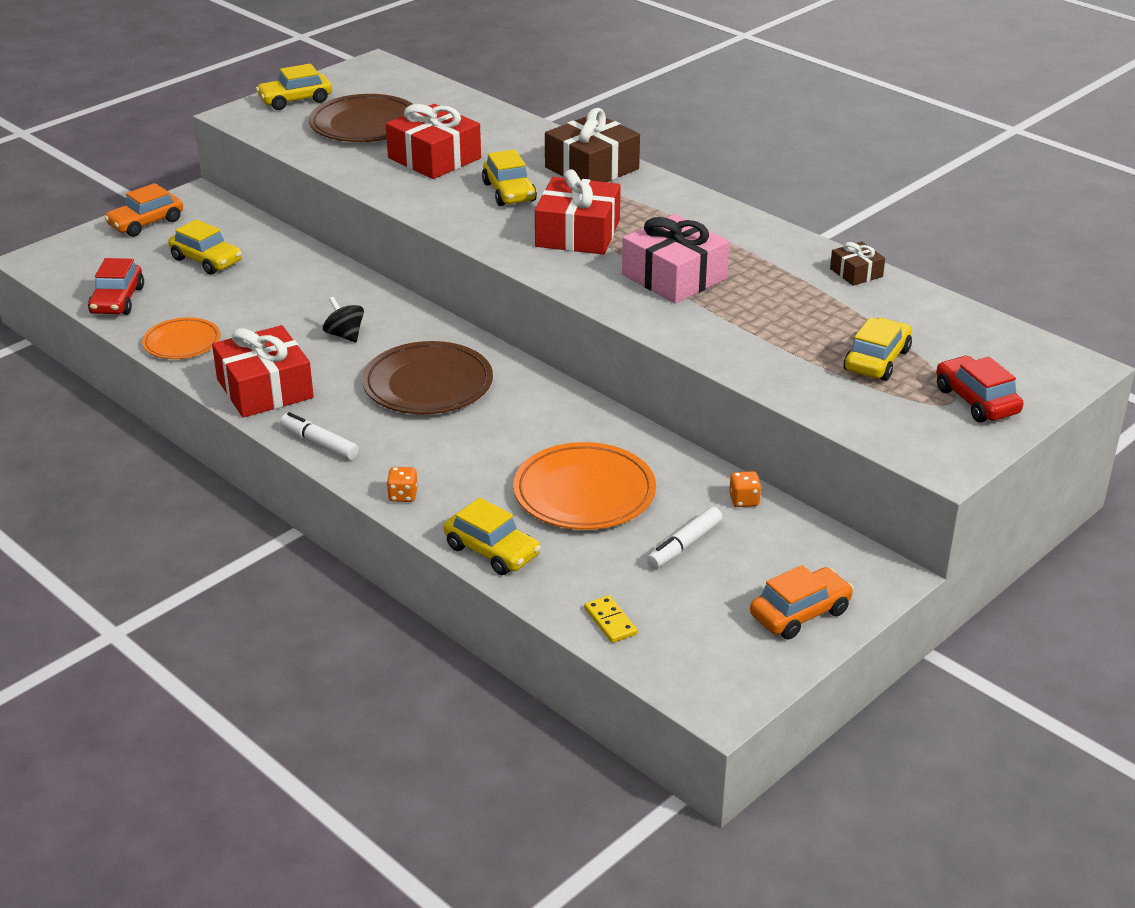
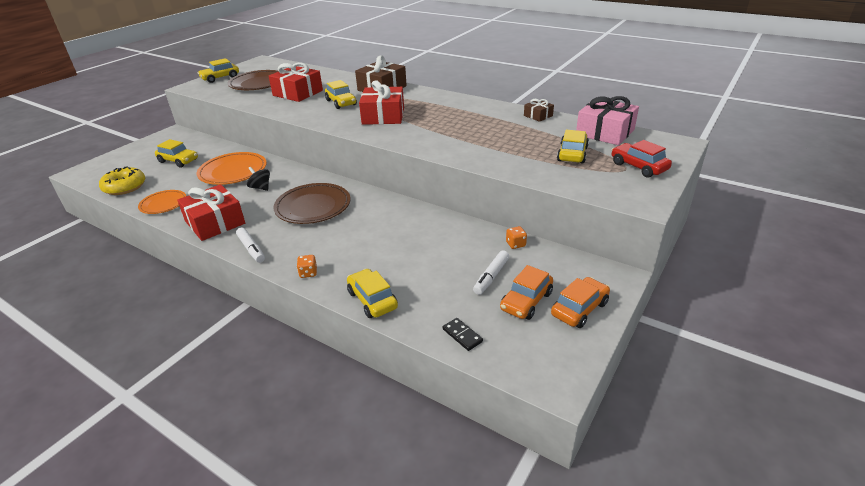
camera: 10 degrees left, 0 degrees up
red car [88,258,144,315] -> yellow donut [99,166,145,195]
orange car [104,183,183,237] -> orange car moved to [500,265,553,320]
white marker [280,412,359,460] -> white marker turned 150 degrees counterclockwise [236,227,265,263]
yellow car [444,498,541,575] -> yellow car turned 150 degrees counterclockwise [347,269,398,318]
orange plate [513,442,656,530] -> orange plate moved to [197,152,267,185]
yellow domino [584,595,637,643] -> black domino [443,318,483,351]
pink gift [622,214,730,303] -> pink gift moved to [576,96,639,145]

